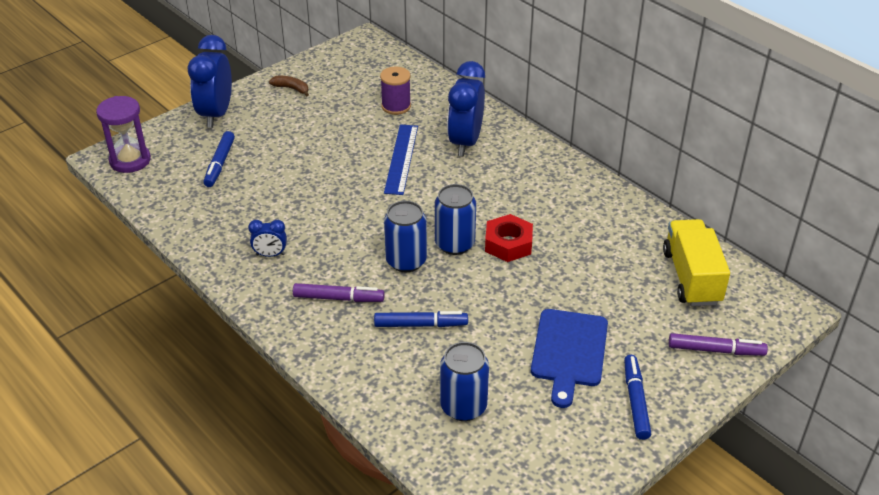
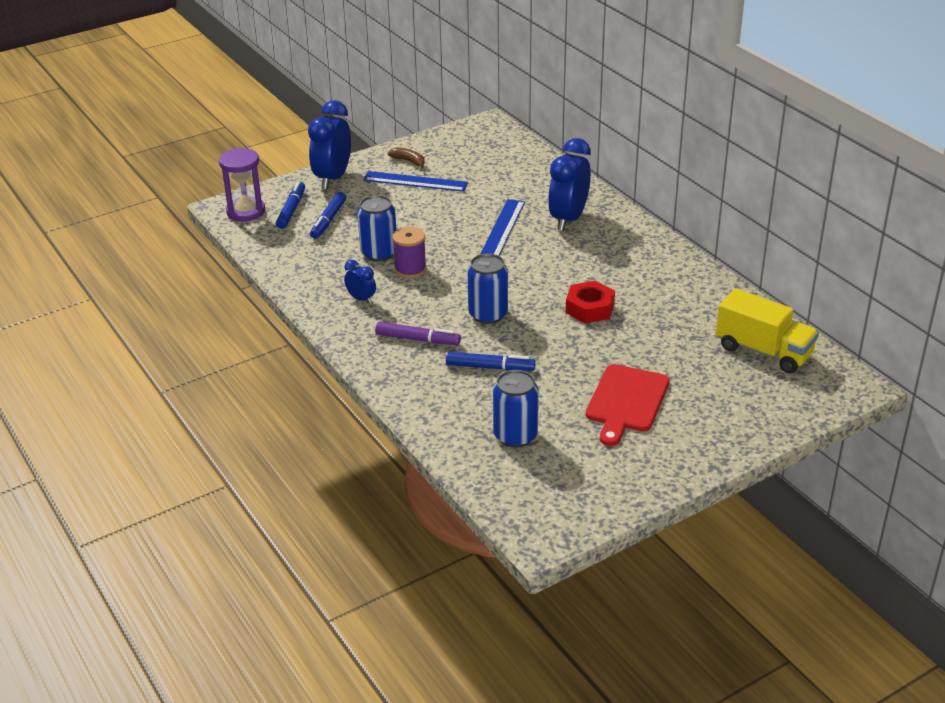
camera: 10 degrees right, 5 degrees down
blue clock [248,220,287,257] -> blue clock turned 150 degrees counterclockwise [344,260,376,304]
purple spool [380,67,411,115] -> purple spool moved to [392,227,427,278]
blue can [435,184,476,255] -> blue can moved to [357,195,396,262]
blue cutting board [531,309,608,408] -> red cutting board [586,364,670,446]
blue marker [624,355,651,440] -> blue marker moved to [276,181,305,229]
yellow truck [663,219,730,306] -> yellow truck turned 120 degrees clockwise [716,288,819,373]
purple marker [669,333,768,356] -> none
none -> blue ruler [363,171,468,192]

